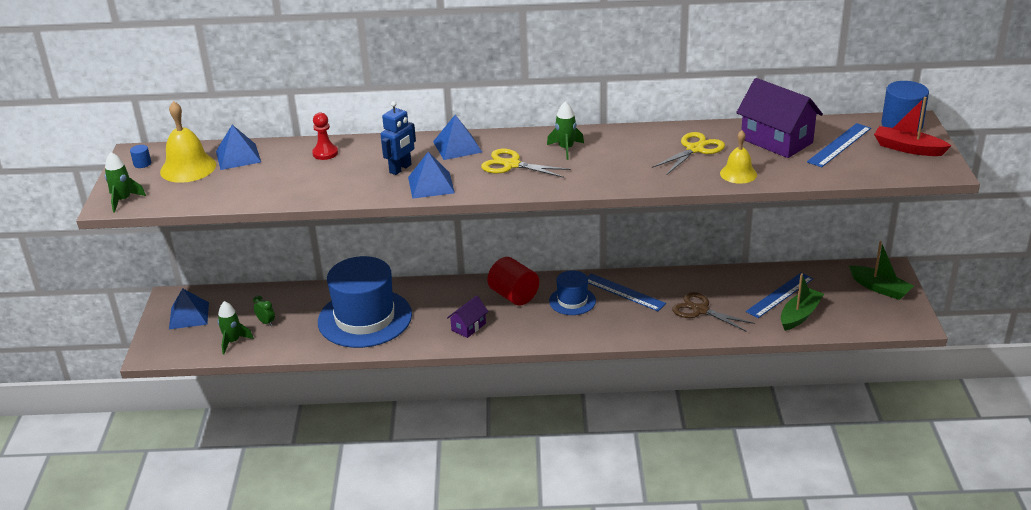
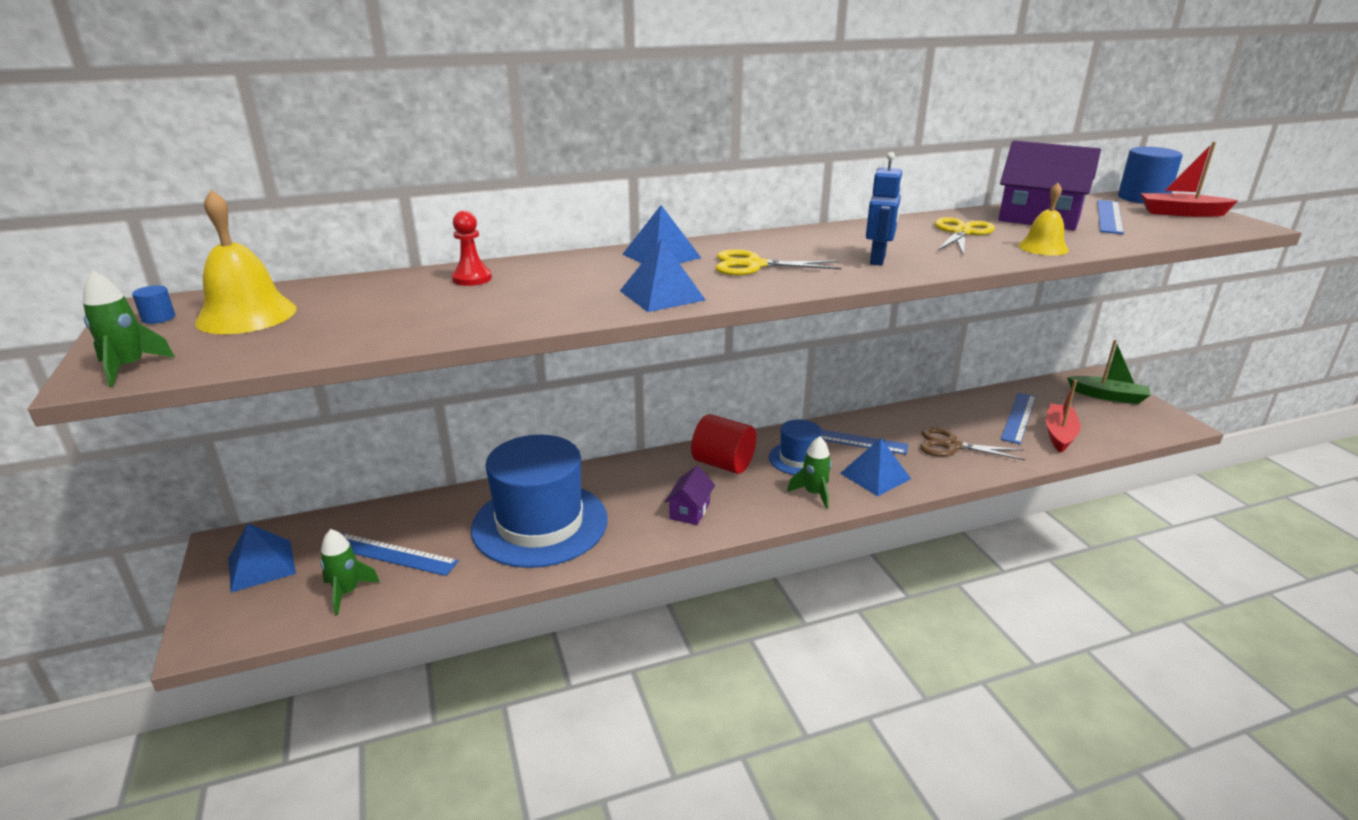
camera: 20 degrees left, 5 degrees down
blue pyramid [216,125,261,170] -> blue pyramid moved to [840,438,911,496]
green clock [253,296,275,326] -> blue ruler [342,533,459,576]
blue robot [380,101,416,175] -> blue robot moved to [866,152,903,266]
green rocket [547,101,584,160] -> green rocket moved to [787,436,832,509]
green boat [781,273,824,331] -> red boat [1046,380,1081,453]

